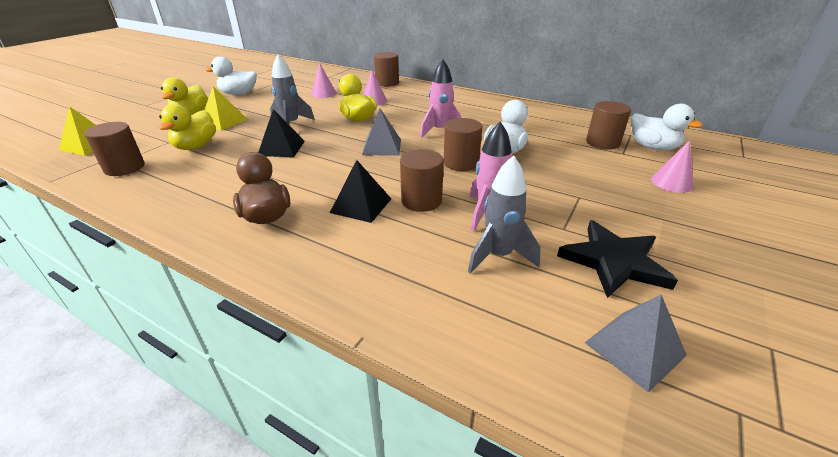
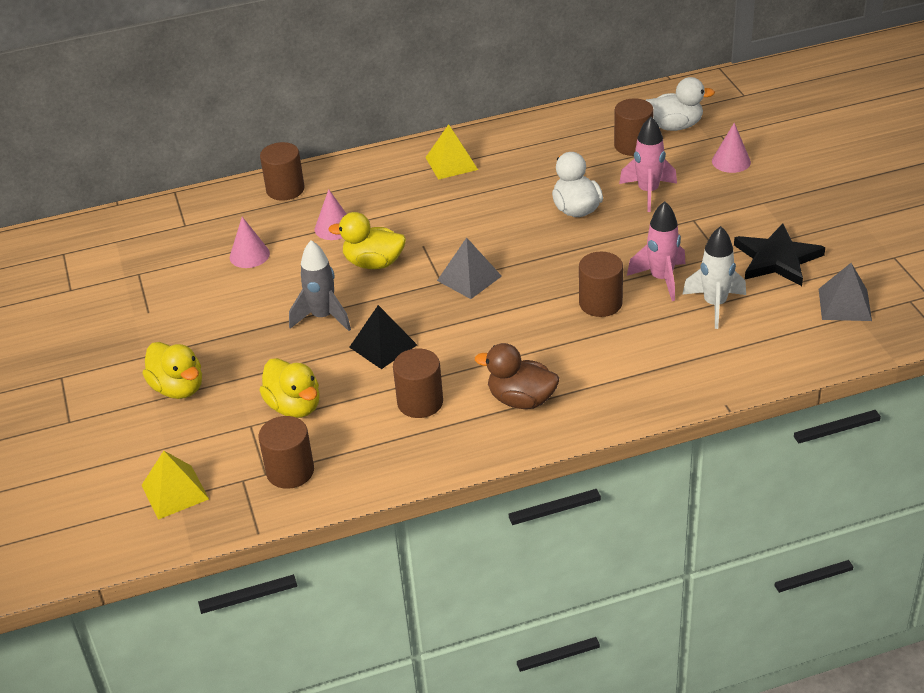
camera: 45 degrees left, 5 degrees up
yellow pyramid [204,86,247,131] -> yellow pyramid moved to [425,124,478,180]
white duck [205,56,257,95] -> none
black pyramid [330,160,391,223] -> none
pink rocket [420,59,462,138] -> pink rocket moved to [619,117,677,212]
brown cylinder [444,118,483,171] -> brown cylinder moved to [393,348,443,418]
grey rocket [468,155,541,274] -> white rocket [682,226,746,329]

